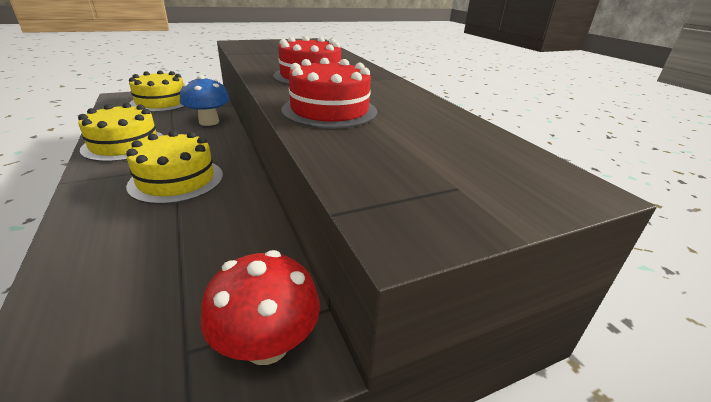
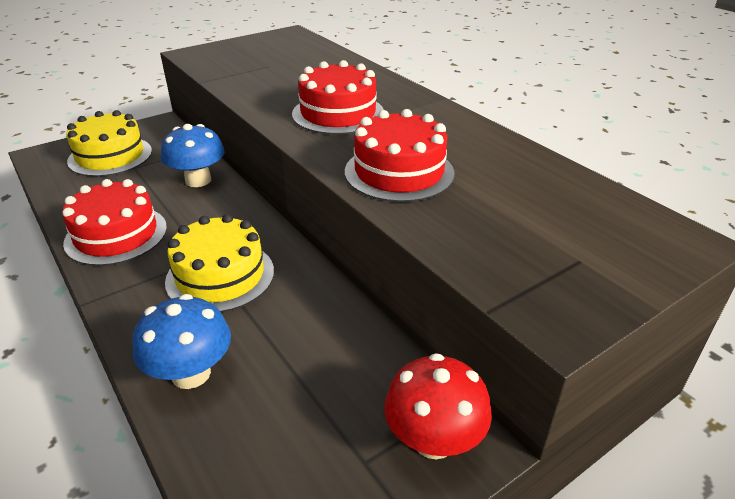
camera: 10 degrees left, 5 degrees up
yellow cake [78,103,163,162] -> red cake [62,179,167,266]
none -> blue mushroom [133,294,231,389]

